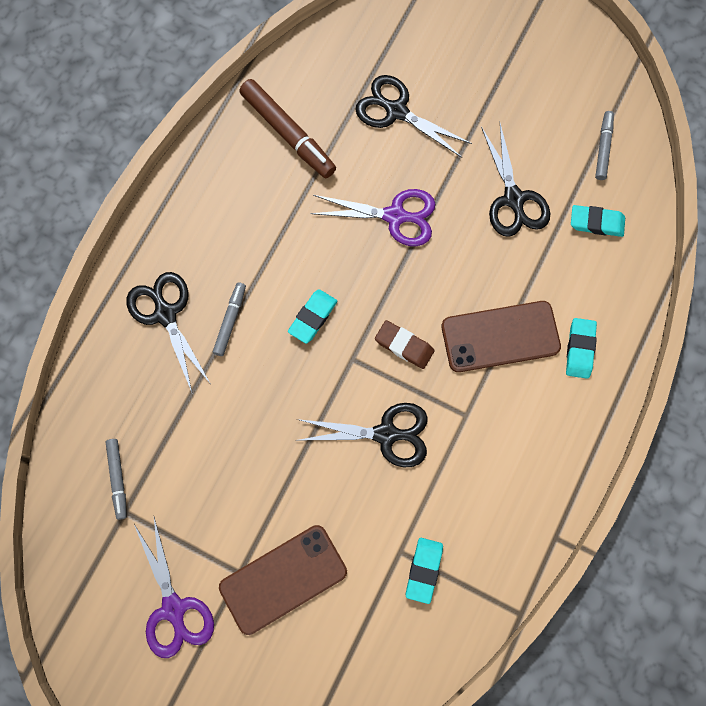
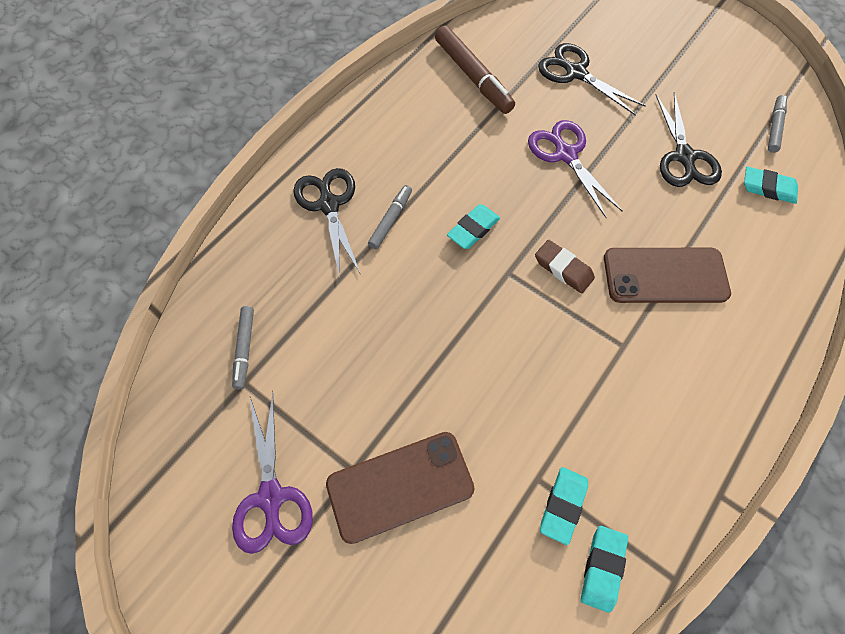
camera: 10 degrees right, 10 degrees down
black scissors [297,403,428,467] -> none
purple scissors [310,189,435,246] -> purple scissors turned 135 degrees counterclockwise [528,120,623,218]
turquoise eraser [566,318,597,379] -> turquoise eraser moved to [581,526,628,613]

